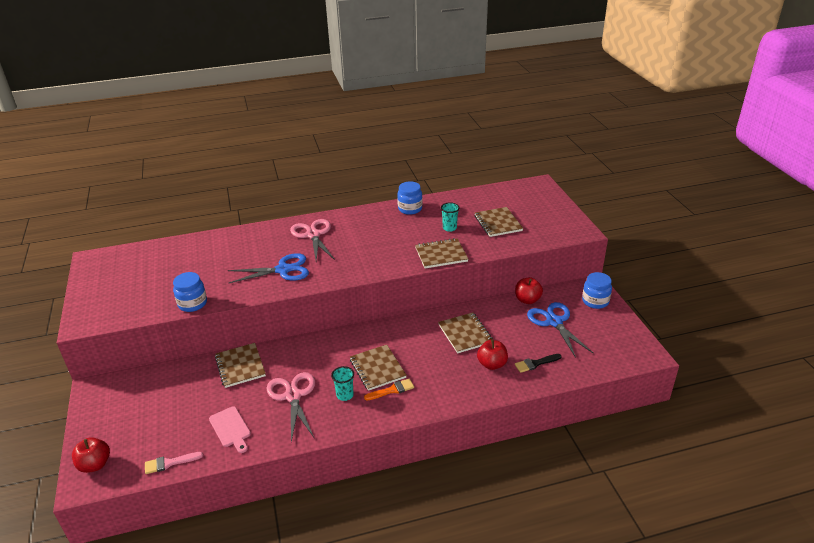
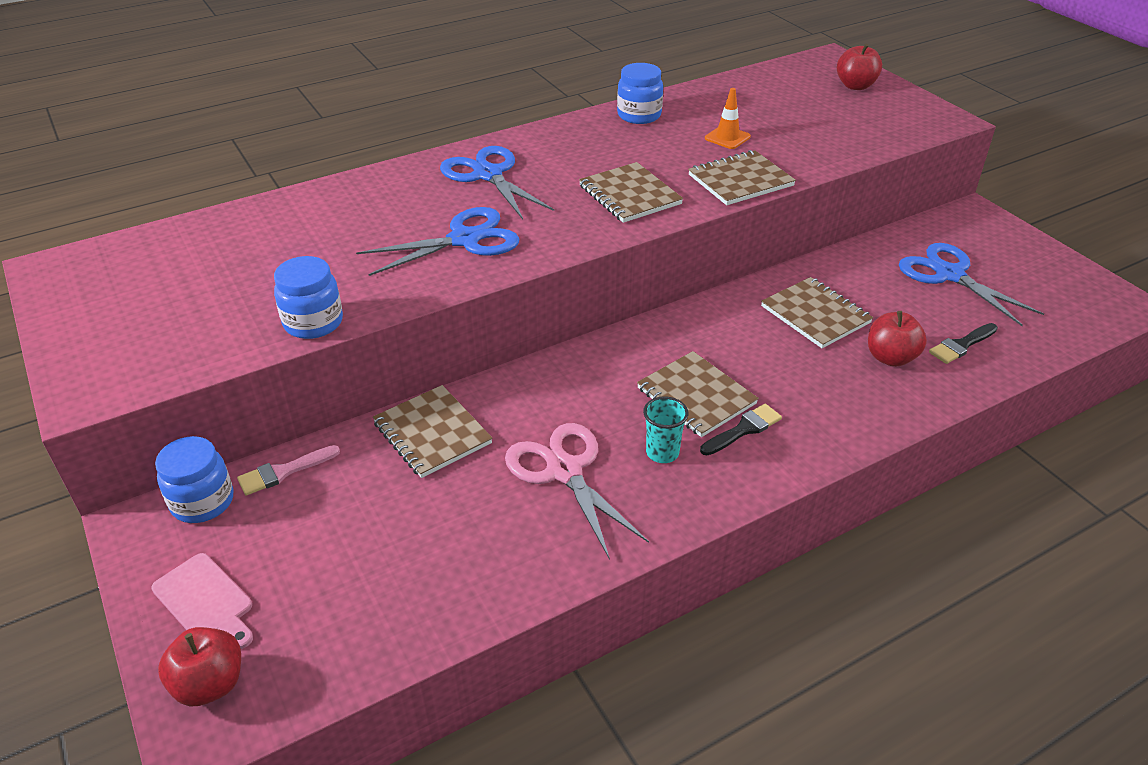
camera: 15 degrees left, 5 degrees up
pink brush [145,452,203,474] -> pink brush moved to [237,445,340,496]
pink cutting board [209,406,251,453] -> pink cutting board moved to [151,553,253,649]
pink scissors [290,219,335,260] -> blue scissors [440,146,554,219]
orange brush [364,378,414,401] -> black brush [700,404,782,455]
turquoise cup [441,202,460,232] -> orange traffic cone [705,88,751,149]
brown notebook [475,207,523,237] -> brown notebook moved to [579,162,683,223]
red apple [515,277,543,304] -> red apple moved to [837,43,882,90]
blue jar [582,272,612,309] -> blue jar moved to [155,436,233,523]

